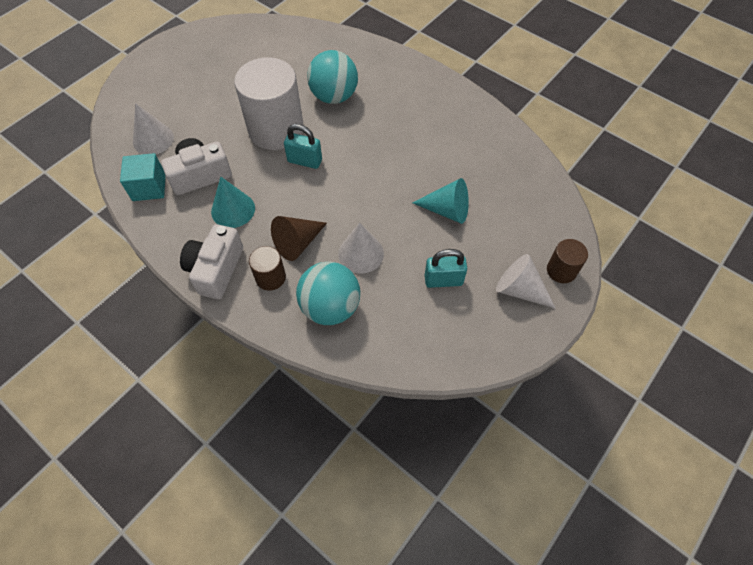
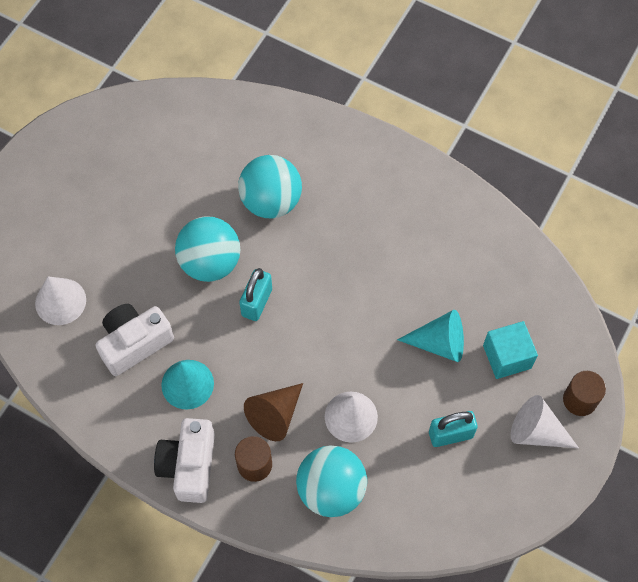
camera: 10 degrees left, 5 degrees up
turquoise cube [120,153,166,201] -> turquoise cube moved to [483,321,538,379]
white cylinder [234,57,304,150] -> turquoise ball [175,216,240,282]
turquoise padlock [284,124,322,169] -> turquoise padlock turned 75 degrees counterclockwise [239,268,272,321]

